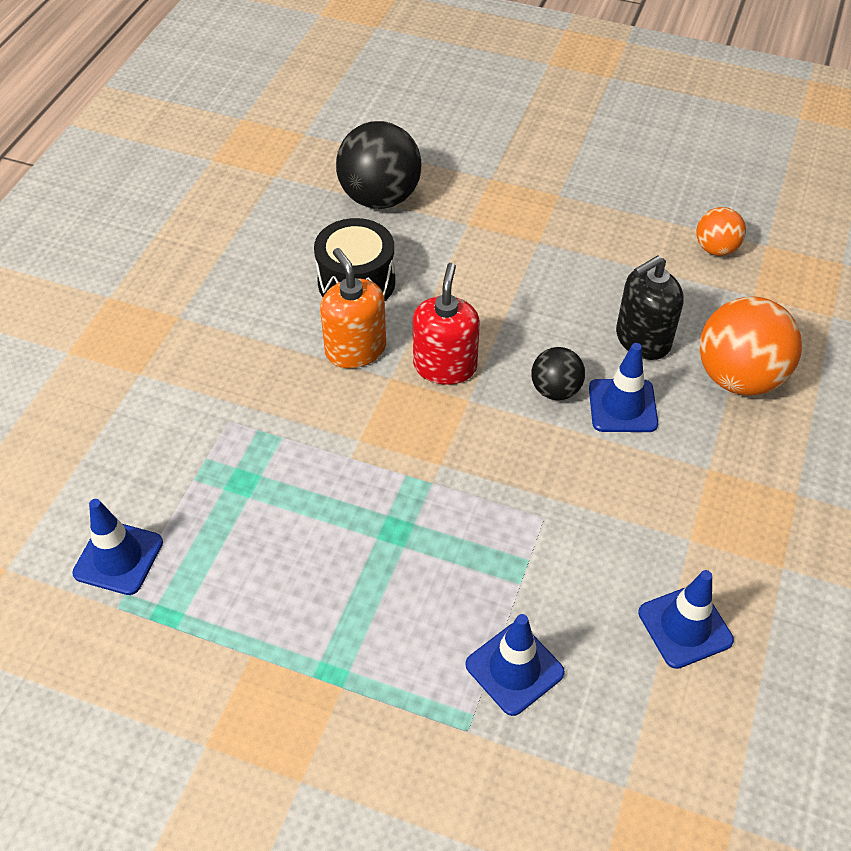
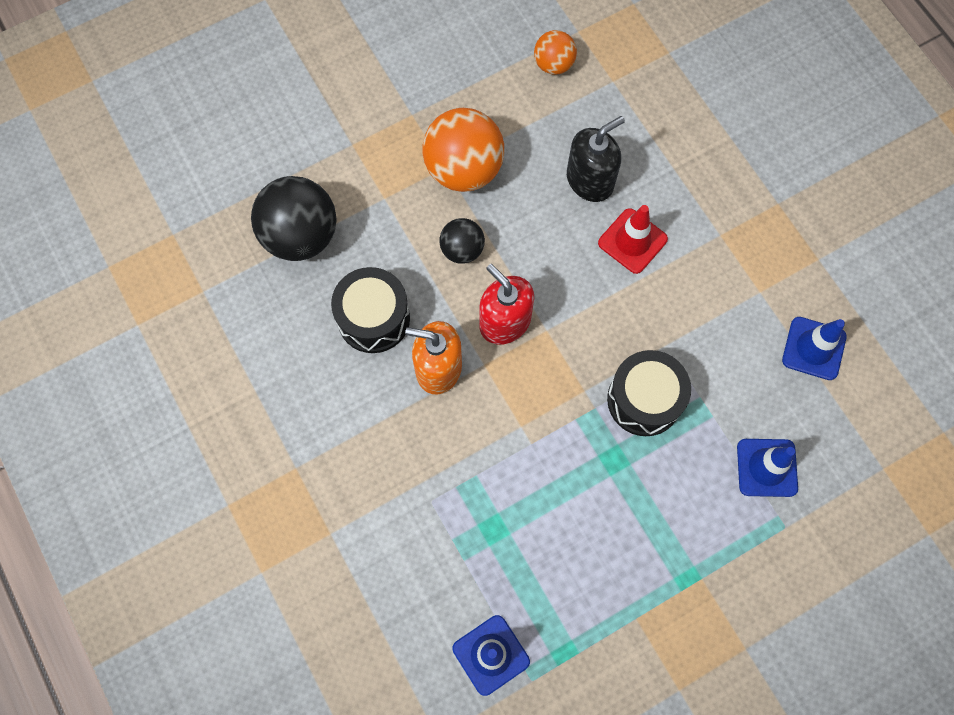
camera: 50 degrees left, 20 degrees up
black ball [531,347,585,400] -> black ball moved to [439,218,485,264]
blue traffic cone [589,343,658,432] -> red traffic cone [598,205,668,274]
black soap dispenser [616,255,684,360] -> black soap dispenser turned 135 degrees counterclockwise [567,116,625,202]
orange ball [699,297,802,396] -> orange ball moved to [422,108,504,192]
none -> black drum [607,350,691,436]

